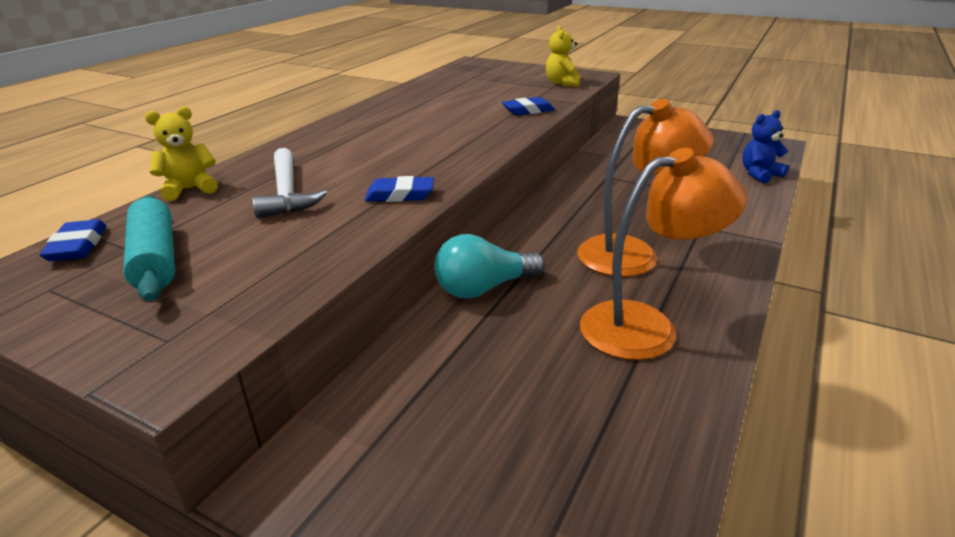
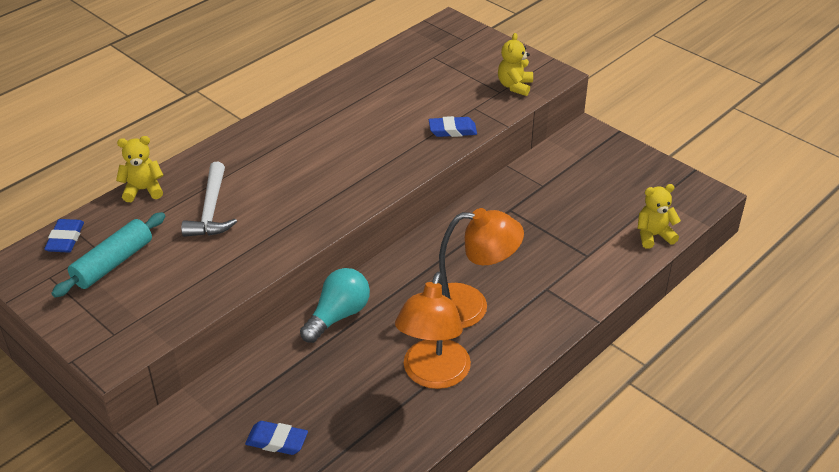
camera: 15 degrees right, 10 degrees up
turquoise rolling pin [123,195,175,301] -> turquoise rolling pin turned 45 degrees clockwise [51,212,165,298]
blue eraser [365,176,434,202] -> blue eraser moved to [245,421,308,455]
turquoise light bulb [434,234,545,298] -> turquoise light bulb turned 135 degrees clockwise [300,268,370,343]
orange lamp [580,148,747,360] -> orange lamp turned 105 degrees clockwise [395,272,471,389]
blue teddy bear [742,110,789,183] -> yellow teddy bear [638,184,681,249]

